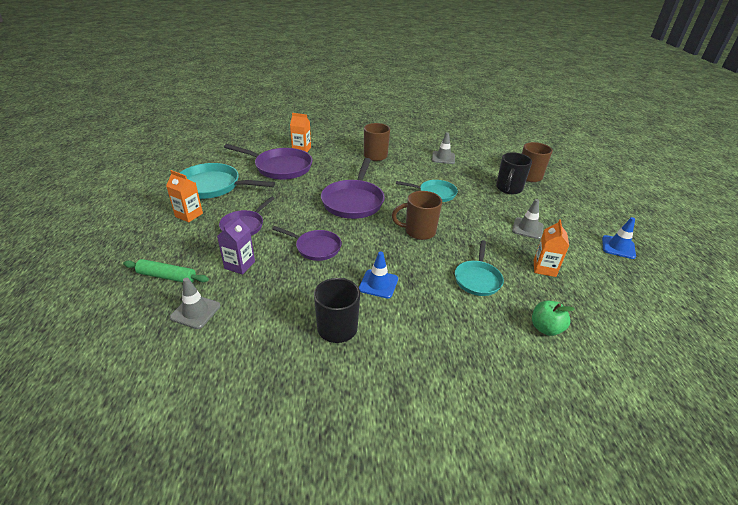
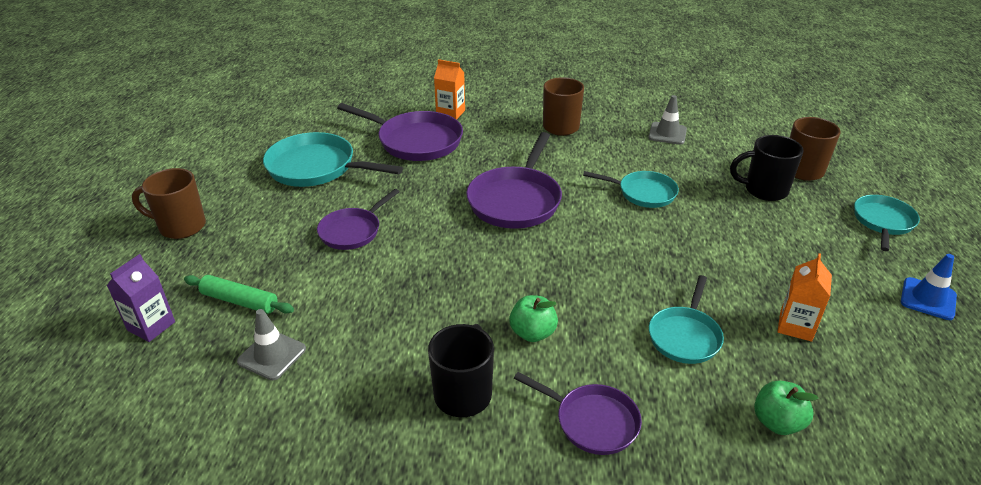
camera: 10 degrees right, 0 degrees up
orange carton [166,170,203,222] -> none
purple carton [217,214,255,275] -> purple carton moved to [107,254,175,342]
purple pan [272,226,342,261] -> purple pan moved to [514,372,642,455]
blue traffic cone [359,251,398,299] -> green apple [509,295,558,342]
brown mug [392,191,442,240] -> brown mug moved to [132,168,206,239]
black mug [496,152,532,194] -> black mug turned 60 degrees clockwise [730,135,804,201]
grey traffic cone [512,199,544,239] -> none
none -> turquoise pan [854,195,920,251]

